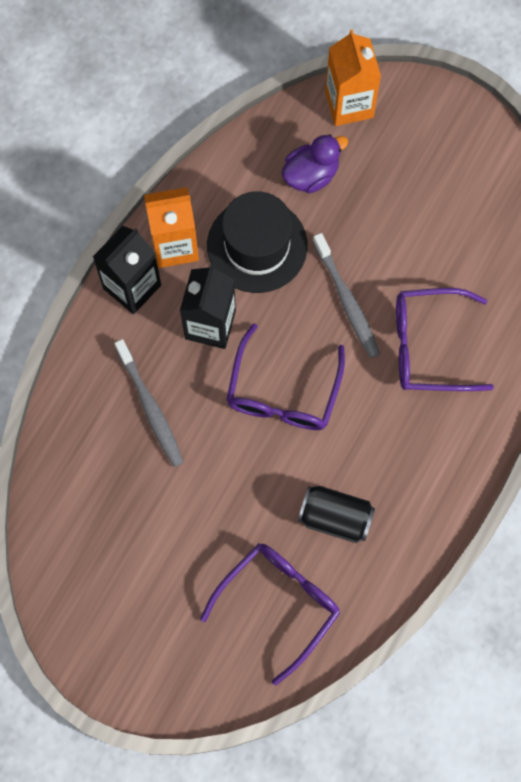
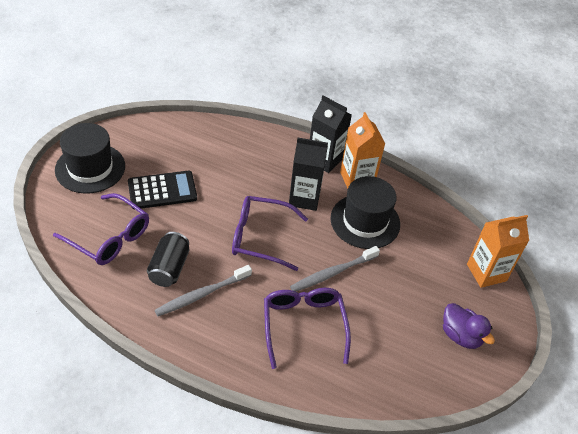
camera: 80 degrees right, 25 degrees down
grey toothbrush [114,339,183,467] -> grey toothbrush moved to [155,265,252,316]
purple duck [281,134,348,193] -> purple duck moved to [443,303,495,349]
none -> black hat [55,123,125,194]
none -> black calculator [128,171,197,209]

